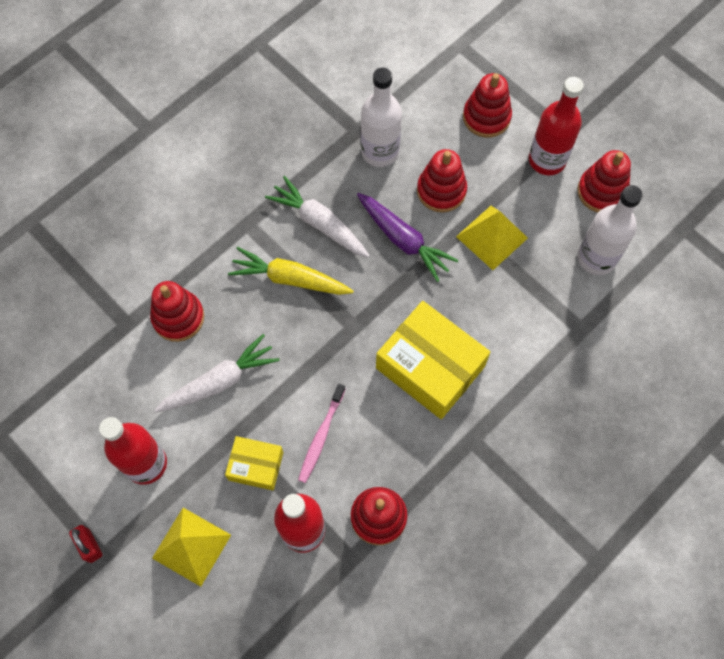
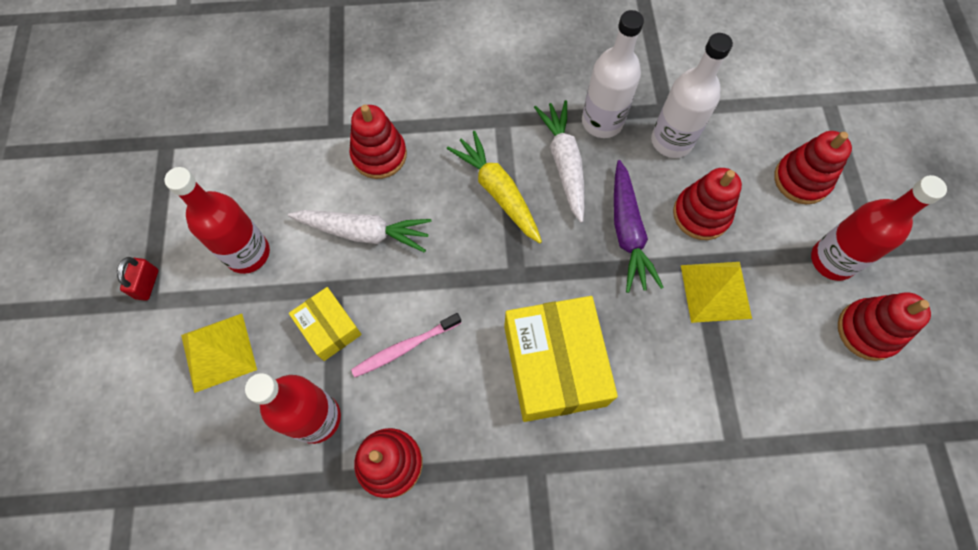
camera: 40 degrees right, 0 degrees up
white bottle [577,185,643,275] -> white bottle moved to [582,10,644,138]

